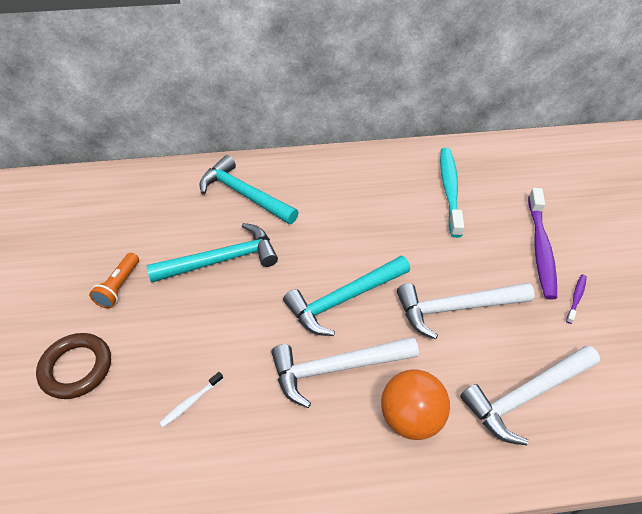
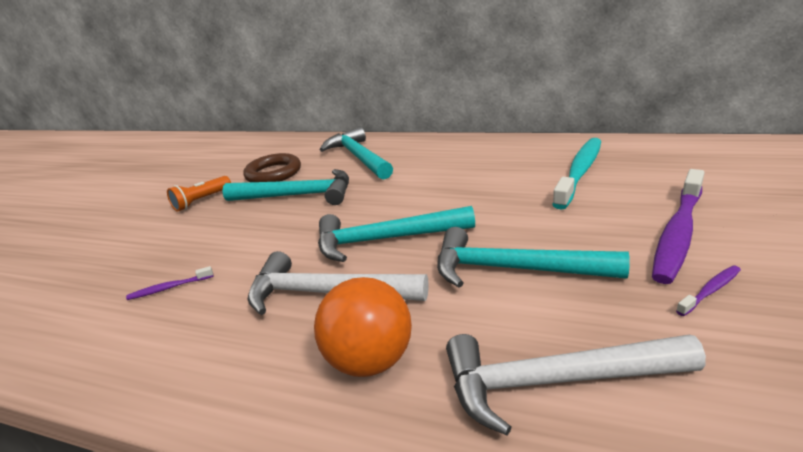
camera: 30 degrees right, 20 degrees down
brown ring [36,333,111,399] -> brown ring moved to [243,153,301,182]
white toothbrush [159,372,223,428] -> purple toothbrush [126,266,214,300]
white hammer [397,283,535,339] -> turquoise hammer [437,227,630,287]

